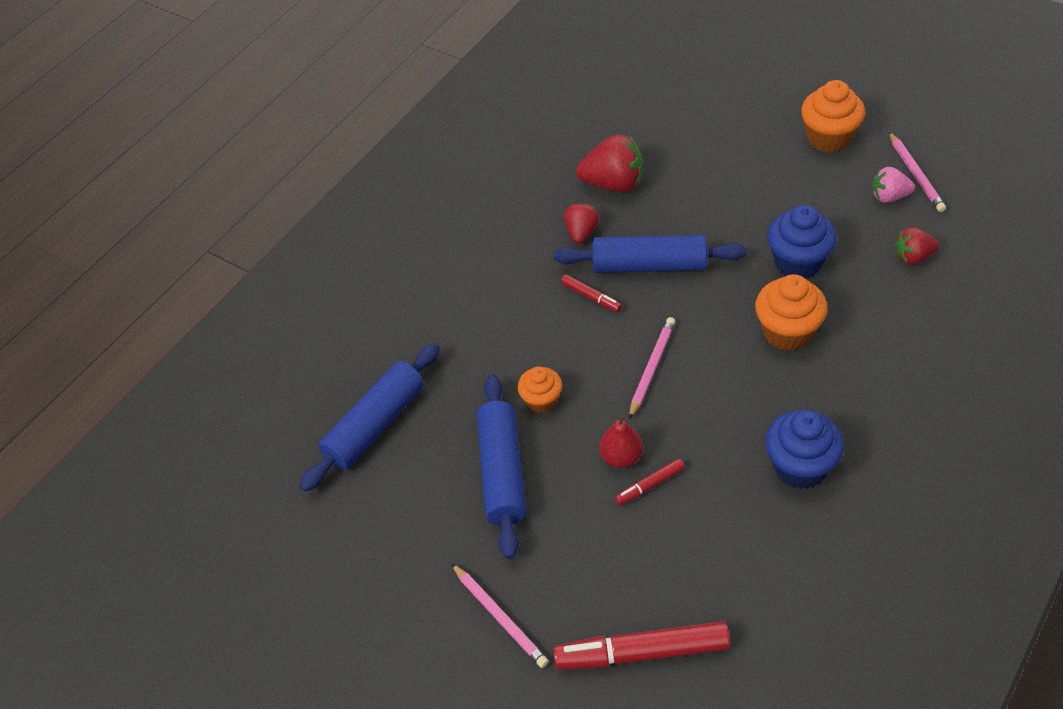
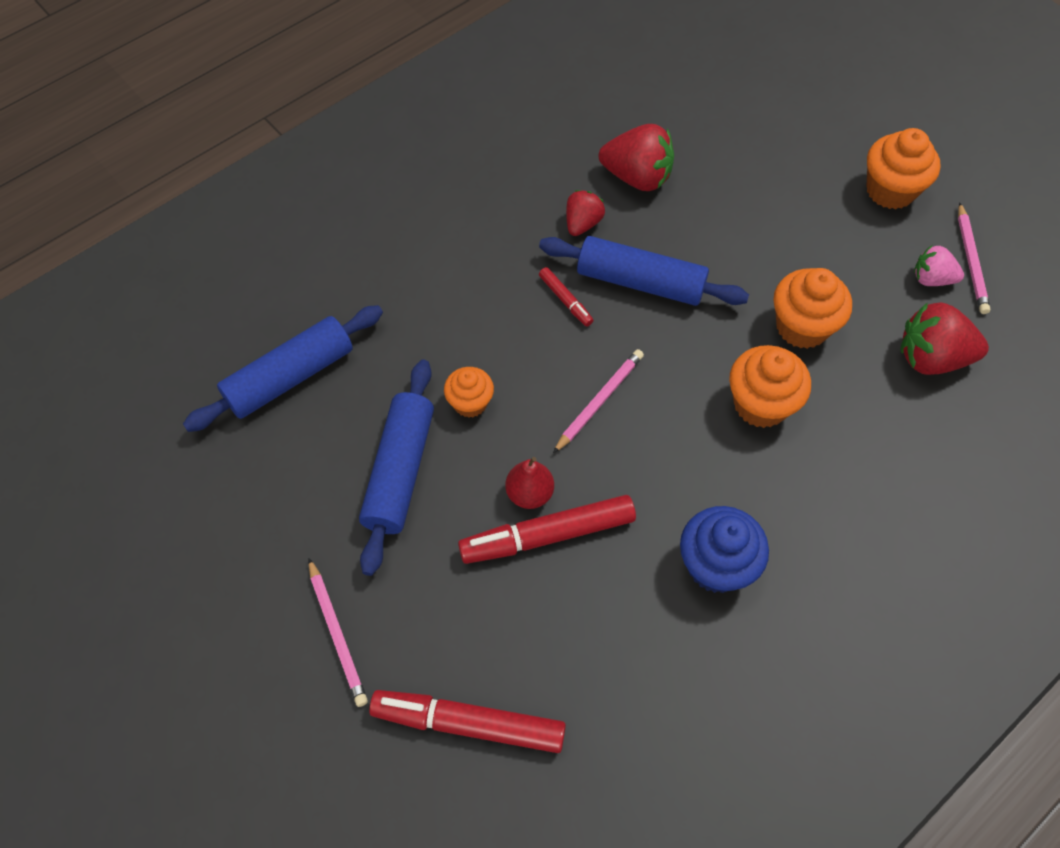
camera: 10 degrees right, 10 degrees up
red marker [615,458,685,506] -> red marker [458,495,636,564], size x2.02
blue cupcake [767,205,836,279] -> orange cupcake [774,268,852,349]
red strawberry [895,227,939,265] -> red strawberry [900,302,989,375], size x1.67

